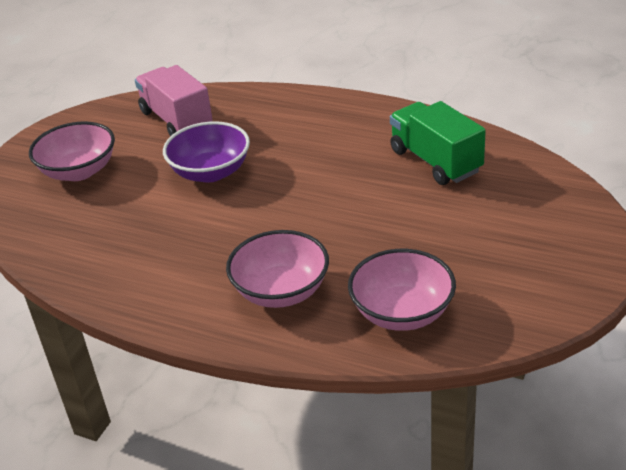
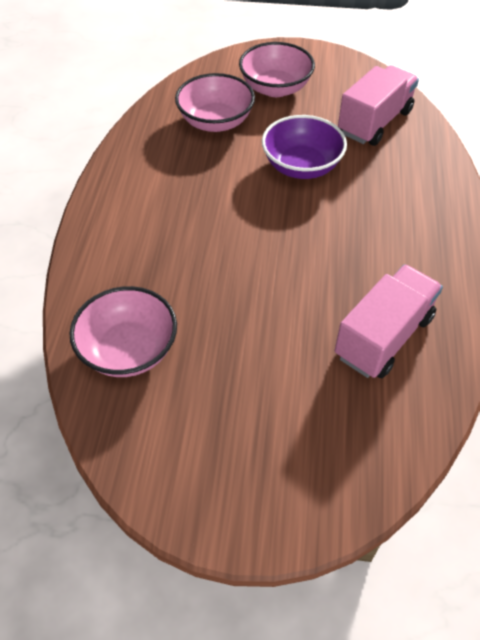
camera: 70 degrees right, 15 degrees up
pink bowl [226,230,329,308] -> pink bowl moved to [175,73,255,132]
green truck [390,101,486,185] -> pink truck [335,264,443,378]

